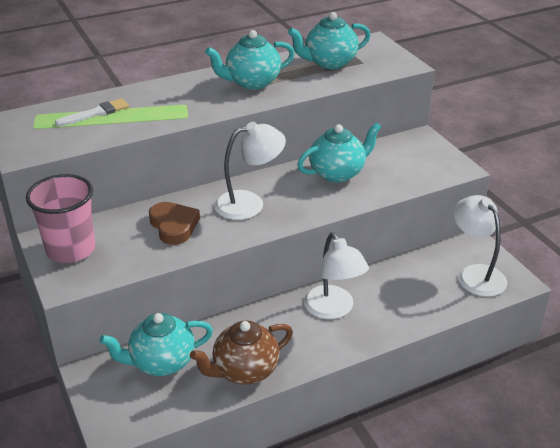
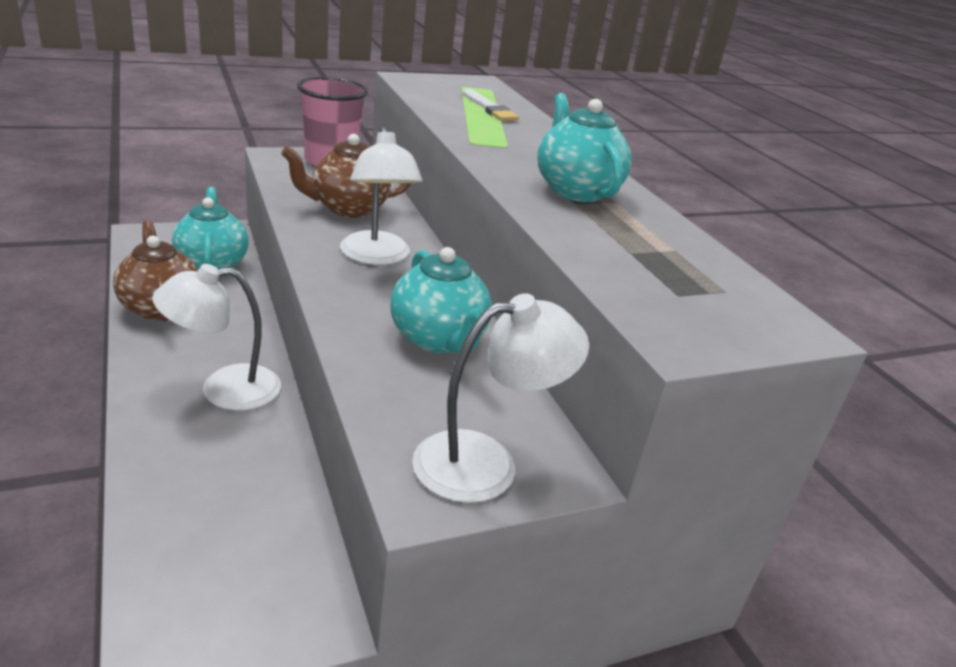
camera: 90 degrees right, 5 degrees down
brown heart [149,202,200,245] -> brown teapot [281,134,411,218]
turquoise teapot [288,12,371,69] -> none
white lamp [453,195,507,297] -> white lamp moved to [412,293,589,503]

